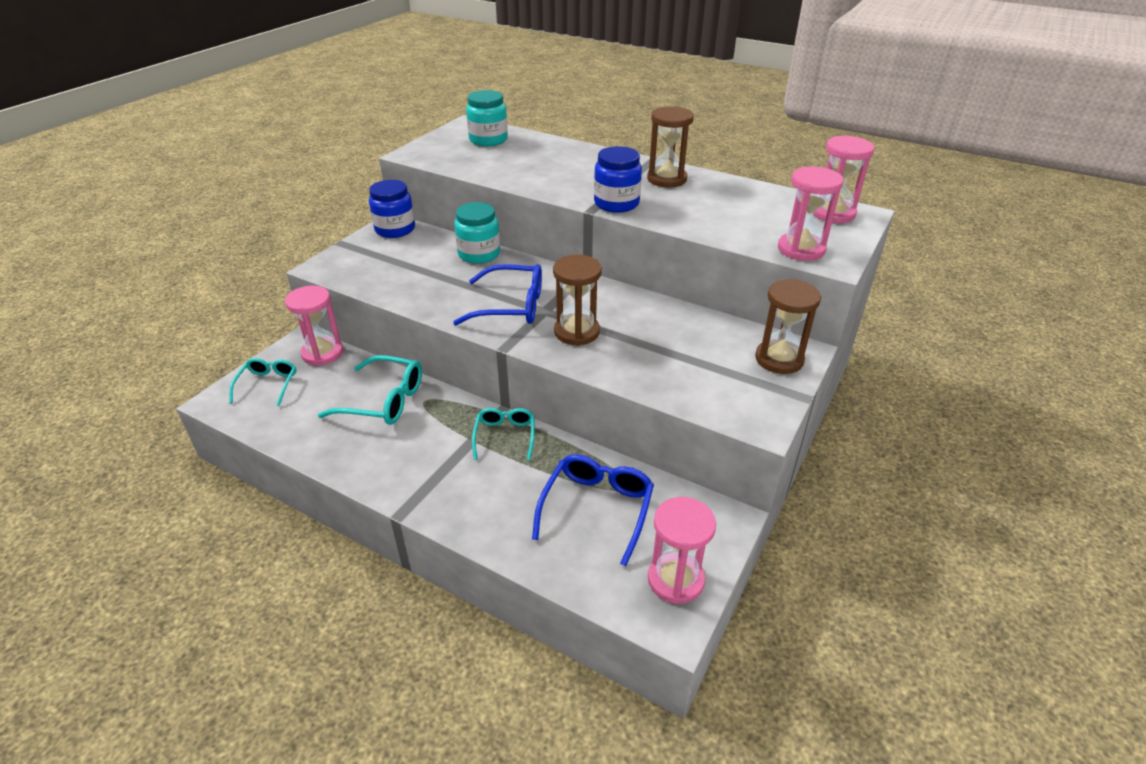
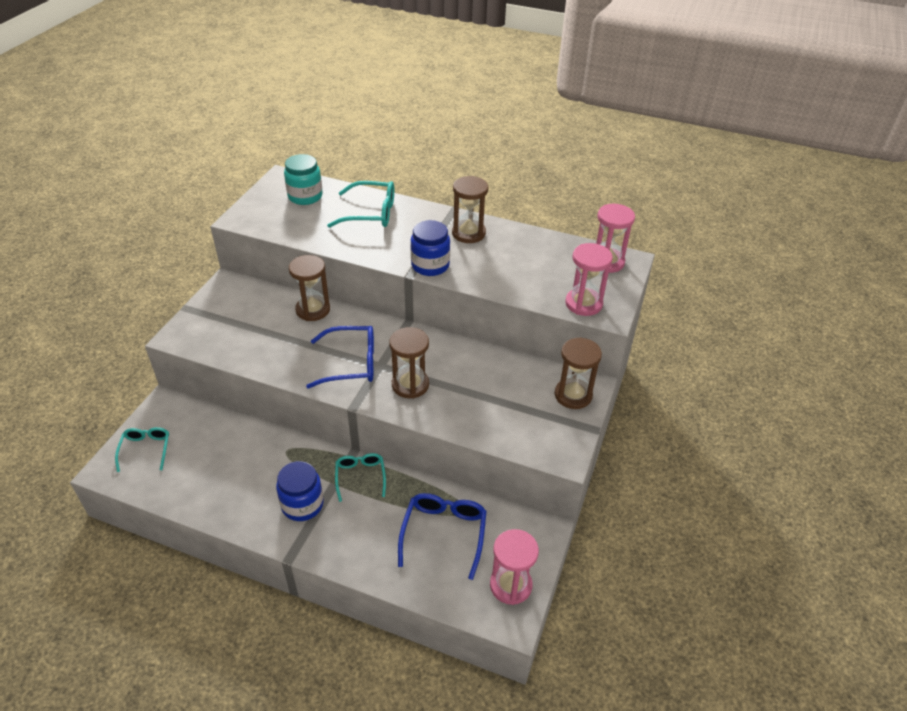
camera: 10 degrees left, 5 degrees up
pink hourglass [285,286,343,366] -> none
turquoise glasses [318,355,422,425] -> turquoise glasses moved to [327,181,394,228]
blue jar [369,180,415,238] -> blue jar moved to [276,461,324,521]
turquoise jar [454,202,500,264] -> brown hourglass [289,255,330,321]

